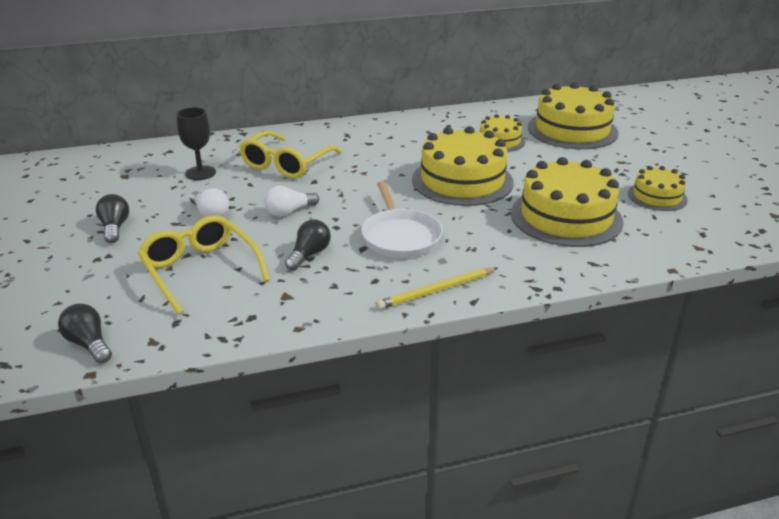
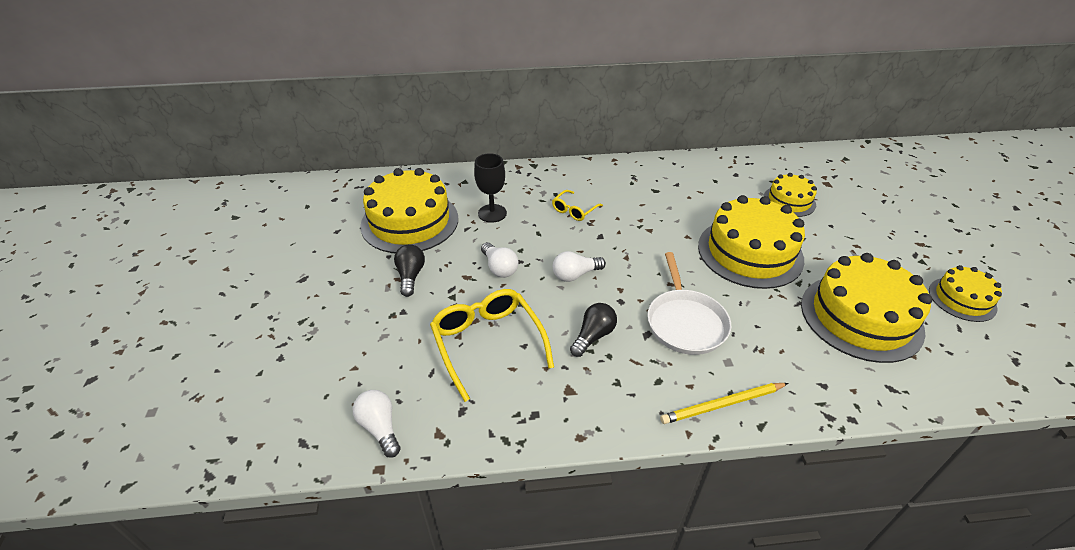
camera: 10 degrees right, 10 degrees up
black light bulb [58,304,112,363] -> white light bulb [353,390,401,458]
yellow glasses [239,131,342,178] -> yellow glasses [552,190,603,221], size x0.52
yellow cake [528,82,619,149] -> yellow cake moved to [360,168,458,253]

